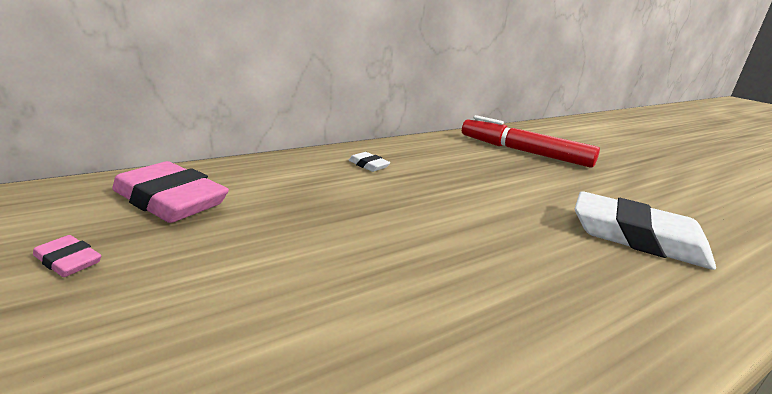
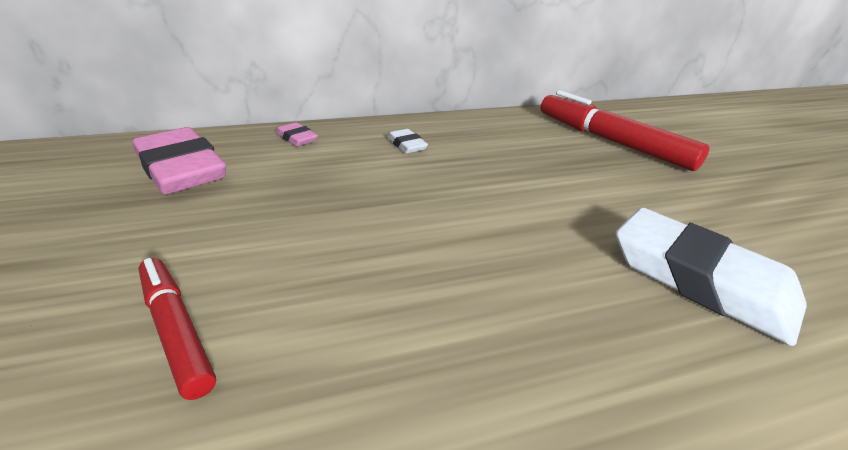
camera: 15 degrees right, 10 degrees up
pink eraser [33,235,101,277] -> pink eraser moved to [276,122,318,146]
none -> red marker [138,258,216,400]

